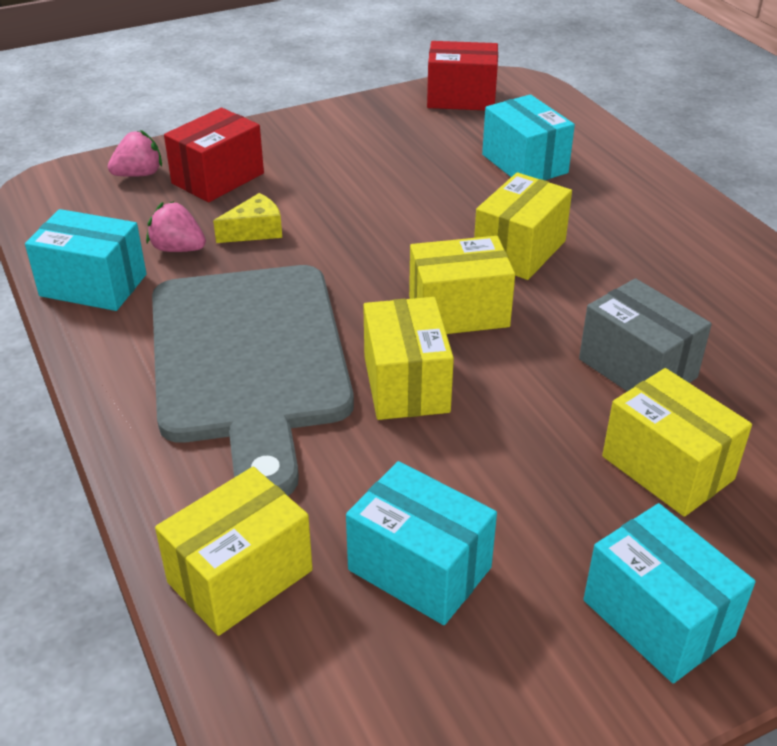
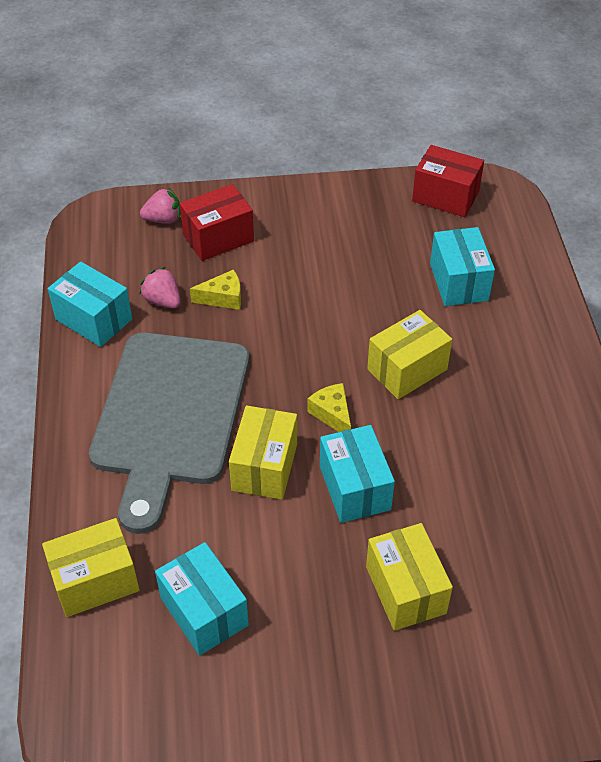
camera: 20 degrees right, 10 degrees up
yellow box [409,236,515,334] -> yellow cheese [307,383,351,432]
grey box [579,278,712,391] -> none
turquoise box [583,503,756,683] -> turquoise box moved to [320,425,395,523]

